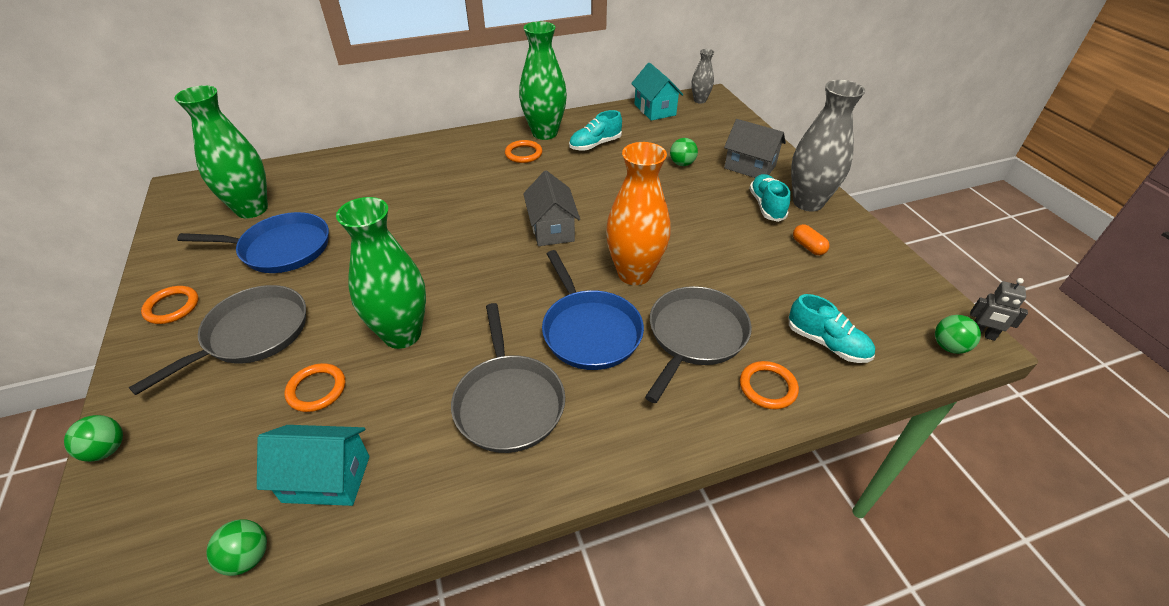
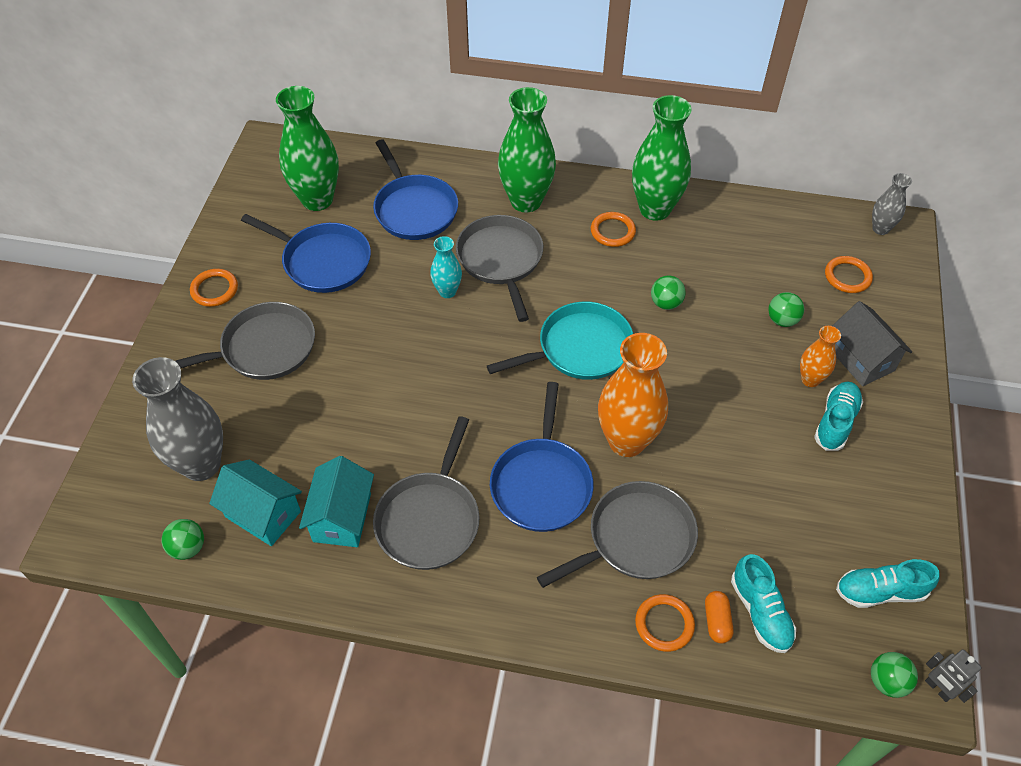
camera: 30 degrees right, 10 degrees up
green ball [64,415,123,462] -> green ball moved to [651,276,686,310]
orange ring [285,363,345,412] -> orange ring moved to [825,256,873,293]
green vase [336,197,426,349] -> green vase moved to [498,87,556,213]
grey house [523,170,580,246] -> turquoise pan [487,302,633,380]
turquoise shoe [569,110,622,151] -> turquoise shoe moved to [836,559,940,608]
turquoise house [631,62,683,121] -> turquoise house moved to [299,456,374,547]
grey vase [791,80,865,212] -> grey vase moved to [132,357,223,481]
orange capsule [793,224,829,255] -> orange capsule moved to [705,591,733,644]
none -> blue pan [373,139,458,240]
none -> turquoise vase [430,236,462,298]
none -> grey pan [456,215,543,322]
none -> orange vase [800,326,841,387]

